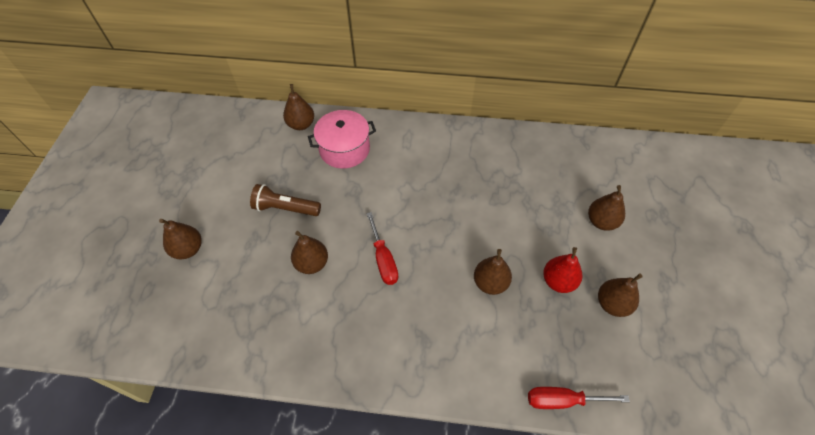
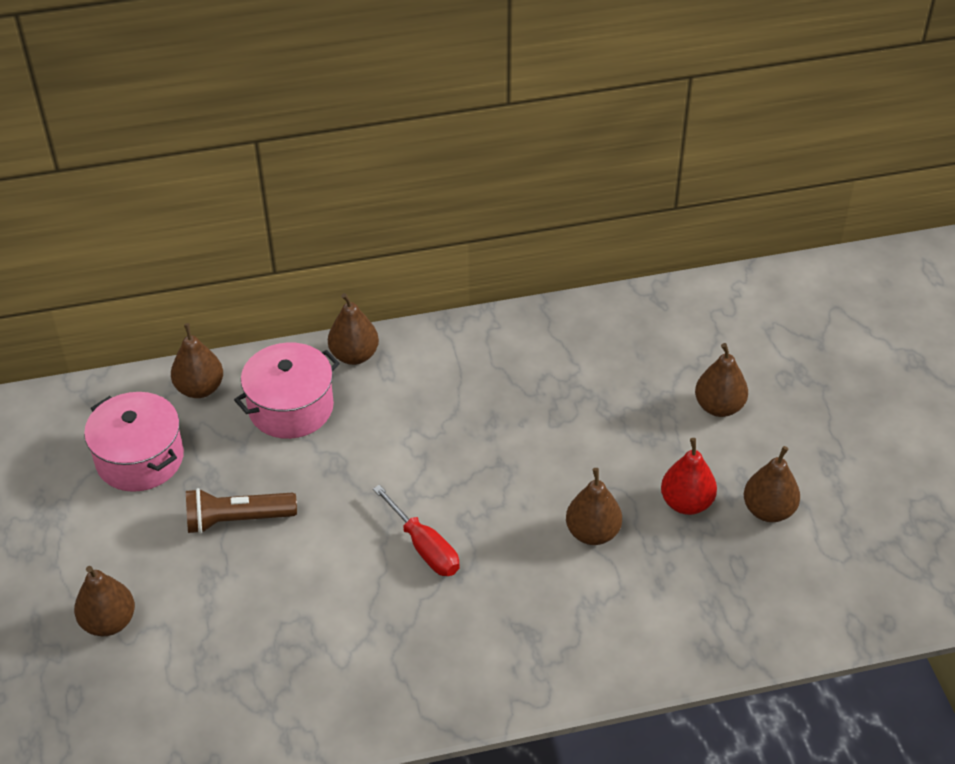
camera: 20 degrees left, 10 degrees down
brown pear [291,231,328,274] -> brown pear moved to [328,293,379,365]
red screwdriver [528,387,630,409] -> none
none -> pink pot [84,392,184,492]

